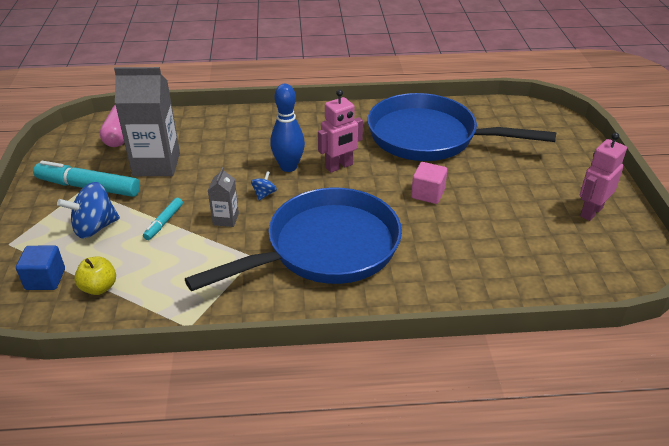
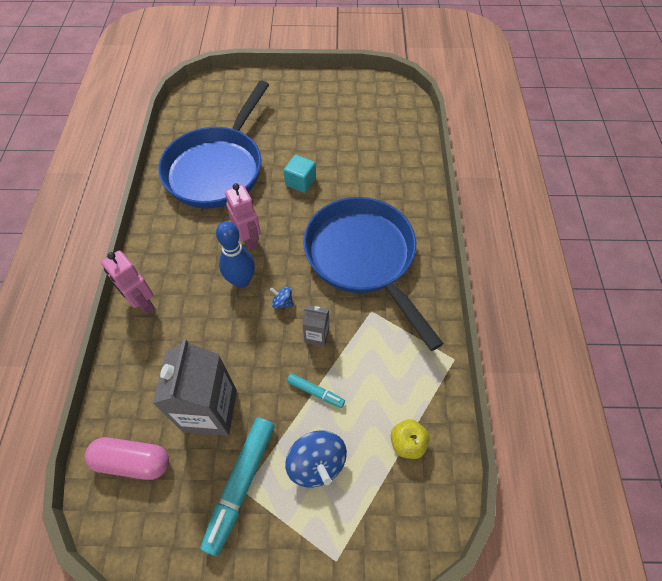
camera: 85 degrees left, 20 degrees up
blue cube [16,246,65,290] -> none
pink cube [411,162,447,204] -> turquoise cube [284,155,316,193]
pink robot [580,132,627,221] -> pink robot moved to [101,250,155,314]

